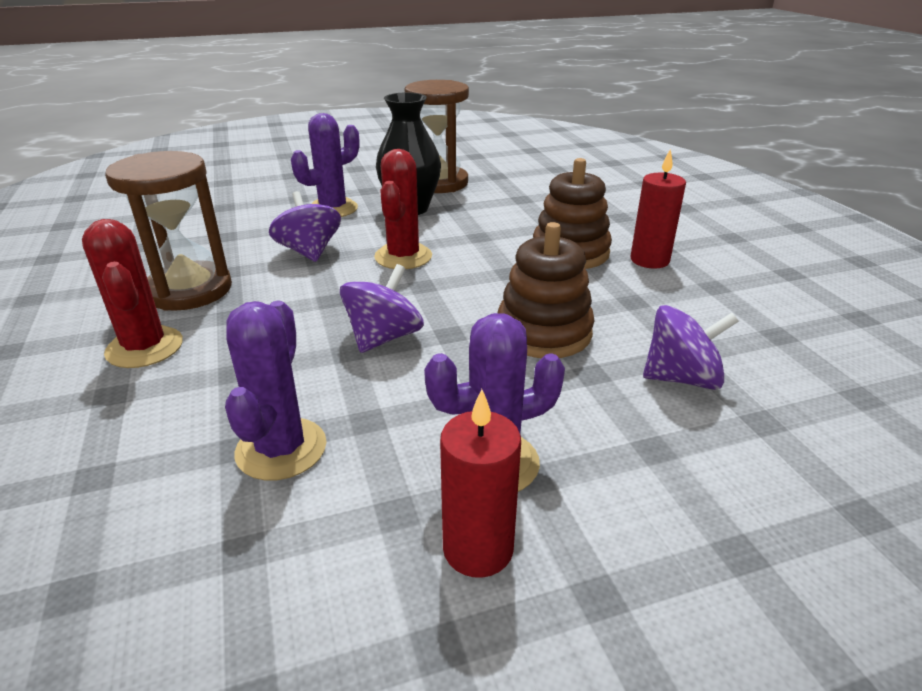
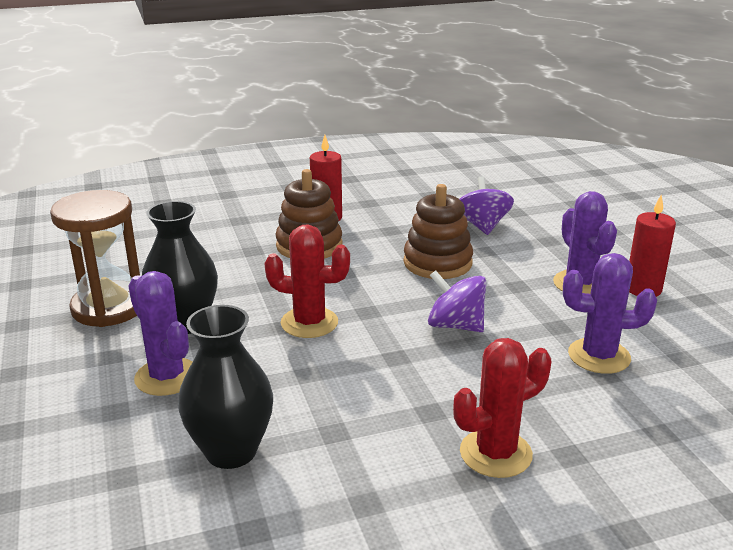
camera: 90 degrees left, 5 degrees down
brown hourglass [105,151,232,311] -> none
purple spinning top [269,191,341,262] -> none
none -> black vase [178,305,273,469]

